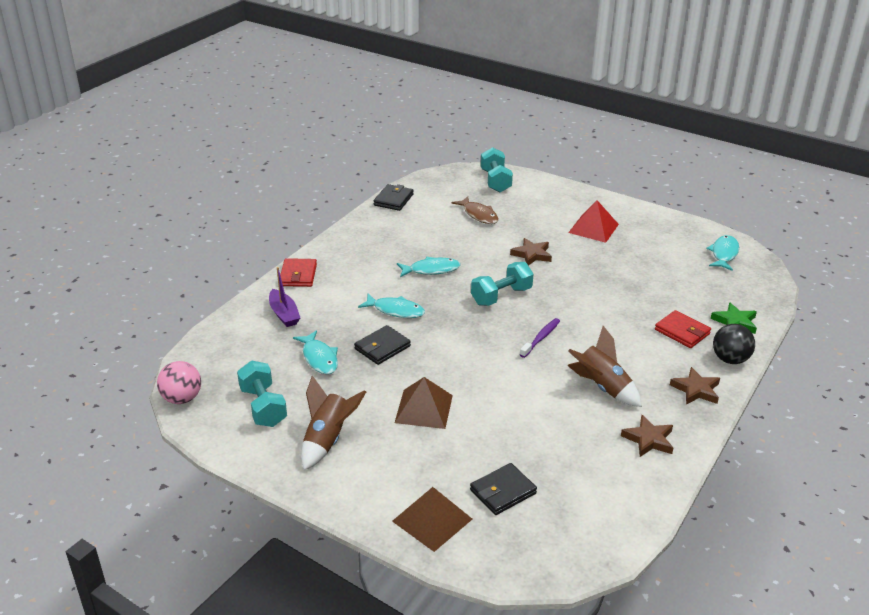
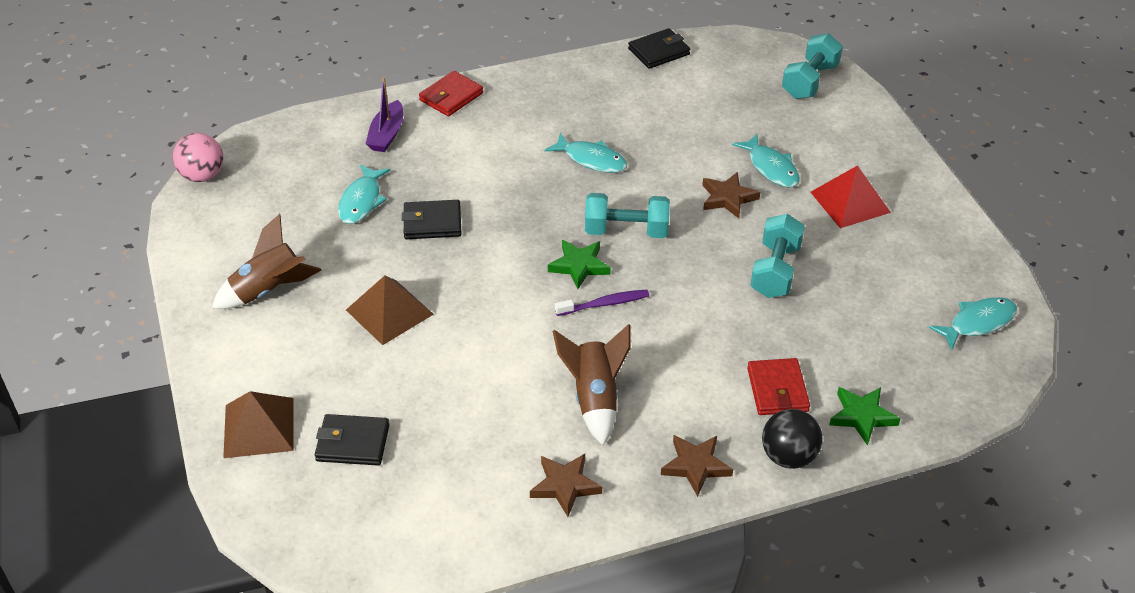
camera: 40 degrees right, 10 degrees up
turquoise dumbbell [237,360,287,427] -> turquoise dumbbell moved to [750,214,805,298]
turquoise fish [358,294,425,318] -> turquoise fish moved to [732,134,800,188]
brown fish [452,196,499,224] -> none
none -> green star [548,240,611,289]

